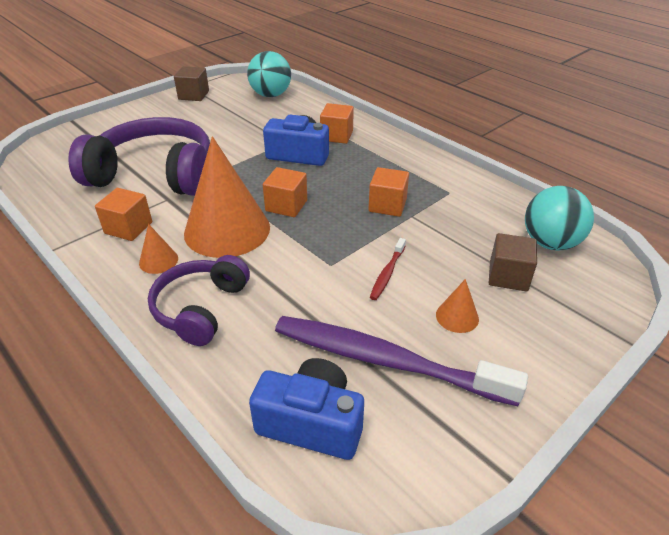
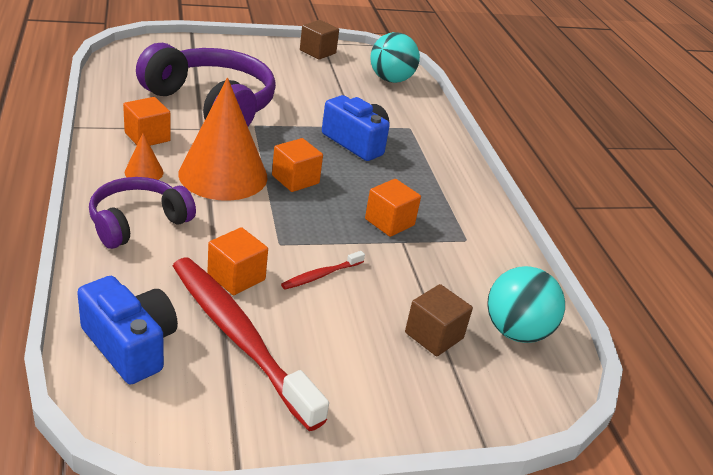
camera: 25 degrees right, 5 degrees down
purple toothbrush [275,316,528,406] -> red toothbrush [173,257,329,431]
orange cube [320,103,354,144] -> orange cube moved to [207,227,268,295]
orange cone [436,279,479,333] -> none

